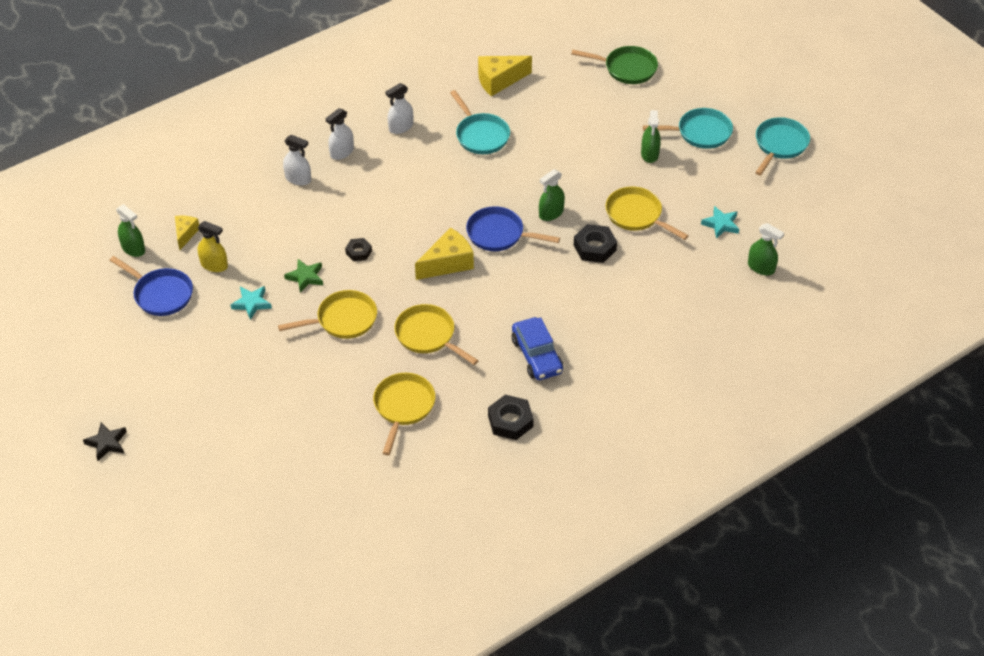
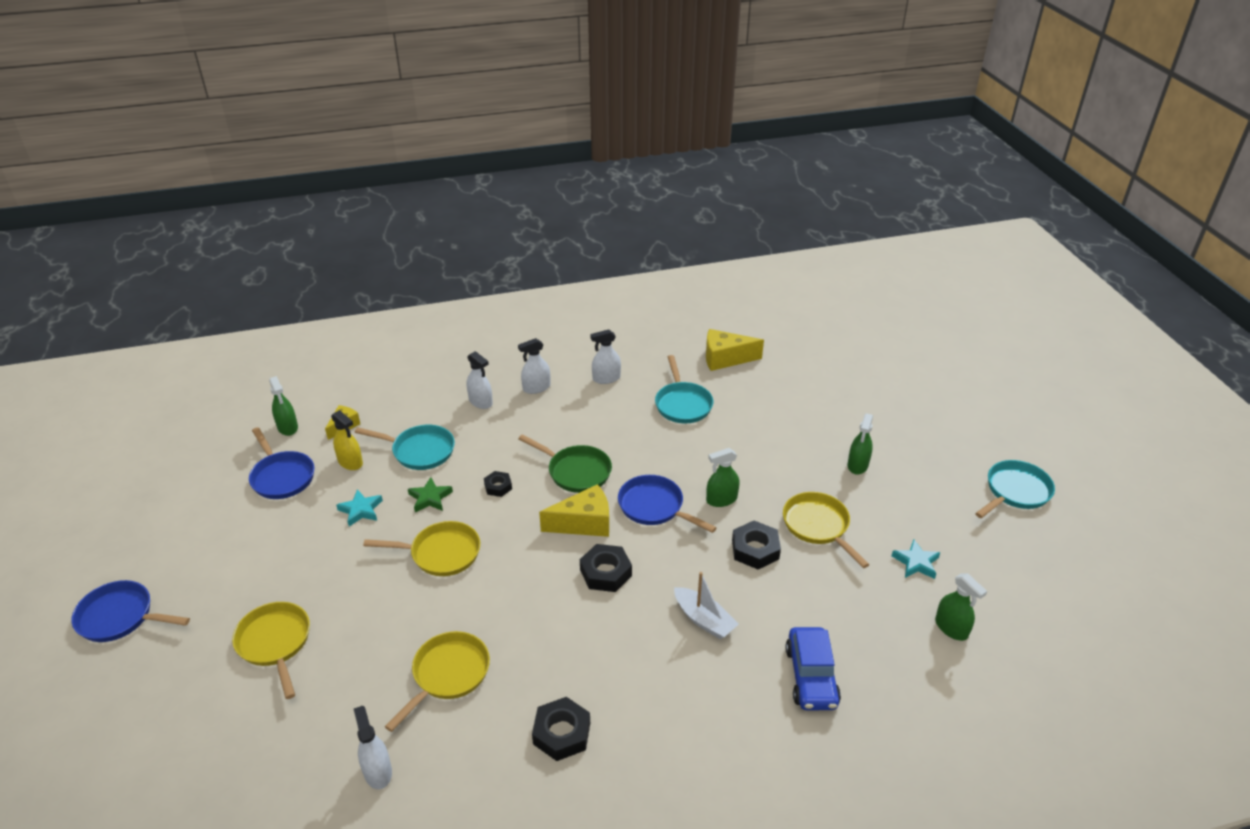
camera: 20 degrees right, 10 degrees down
black star [83,422,127,461] -> blue pan [71,580,190,642]
yellow pan [394,304,479,365] -> yellow pan moved to [232,602,310,699]
blue car [512,317,563,380] -> blue car moved to [785,627,841,710]
green pan [571,46,658,84] -> green pan moved to [519,434,612,493]
turquoise pan [643,108,733,149] -> turquoise pan moved to [355,425,455,470]
none -> white spray bottle [354,706,392,789]
none -> black nut [580,544,632,592]
none -> white boat [674,572,739,639]

